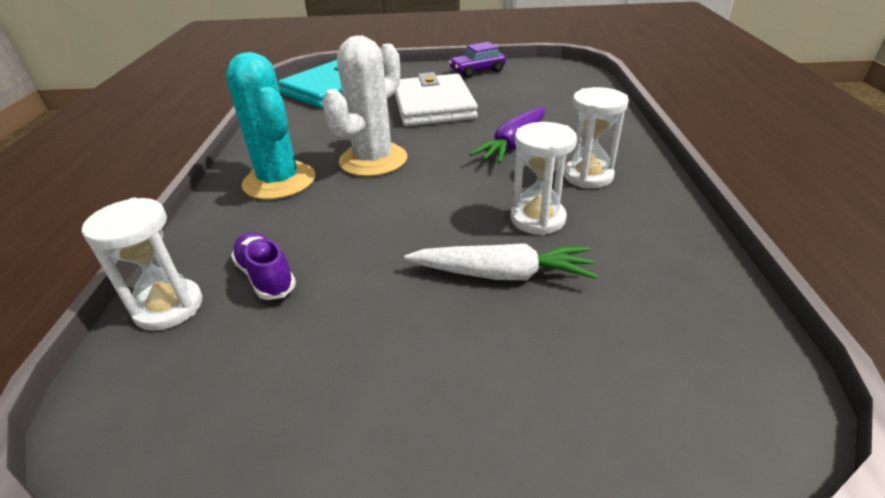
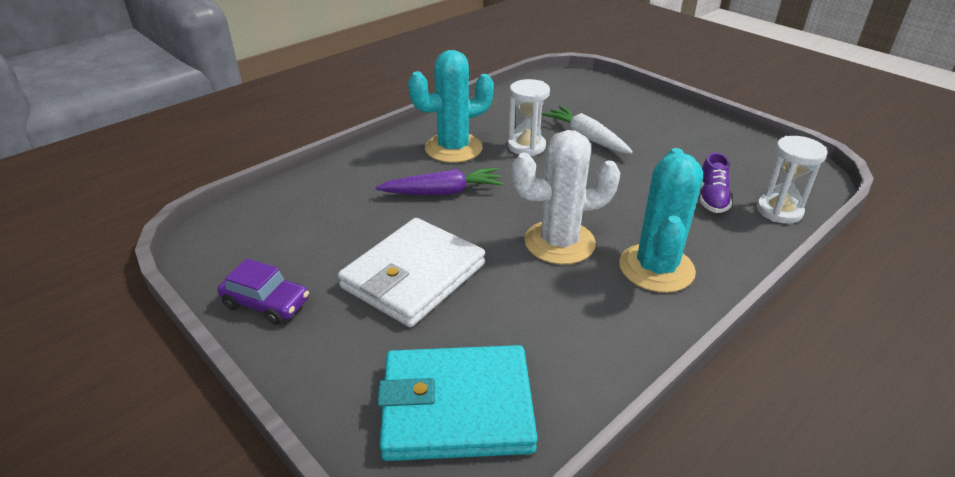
camera: 135 degrees left, 0 degrees up
white hourglass [564,87,629,188] -> turquoise cactus [408,50,494,163]

